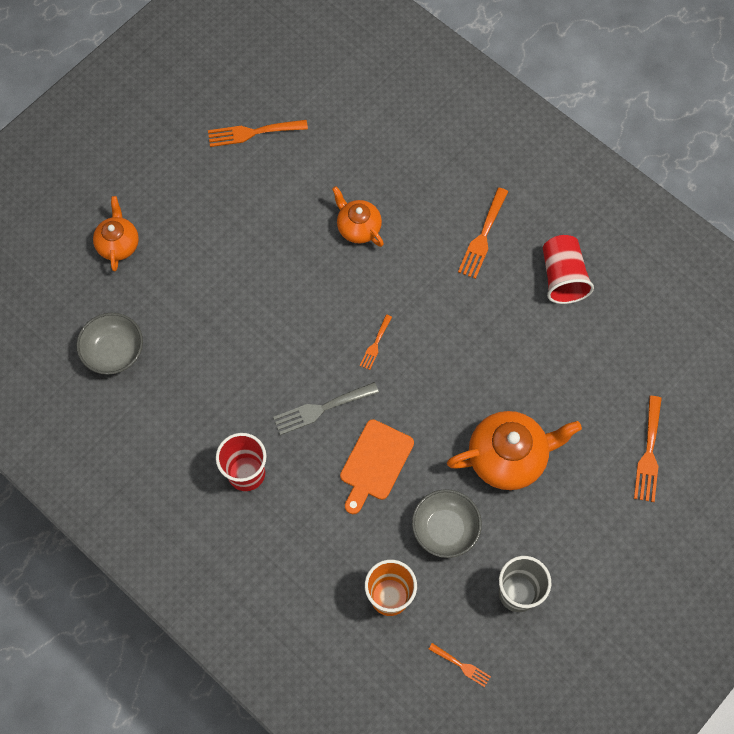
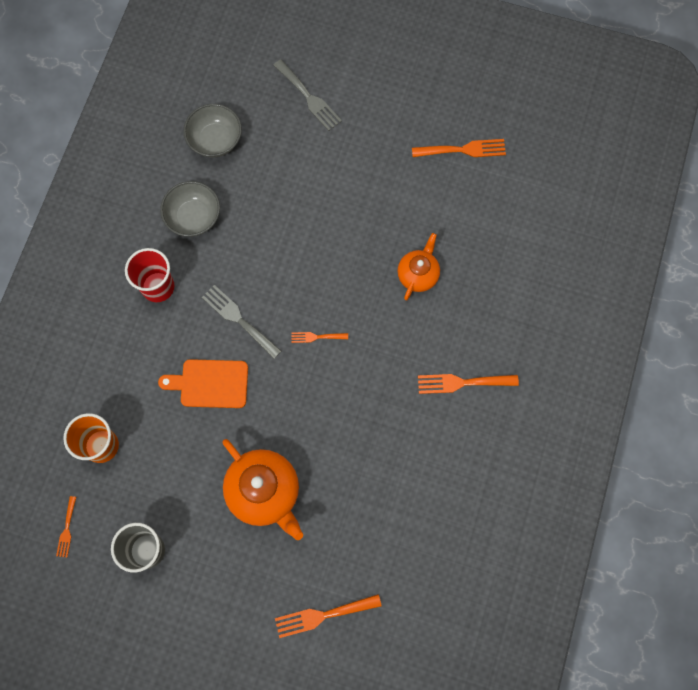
camera: 65 degrees right, 5 degrees up
orange teapot [93,196,139,272] -> grey fork [273,59,342,131]
orange fork [208,120,308,147] -> orange fork turned 120 degrees clockwise [412,139,506,157]
grey bowl [412,489,482,558] -> grey bowl moved to [160,181,220,237]
red cup [543,235,594,304] -> none

